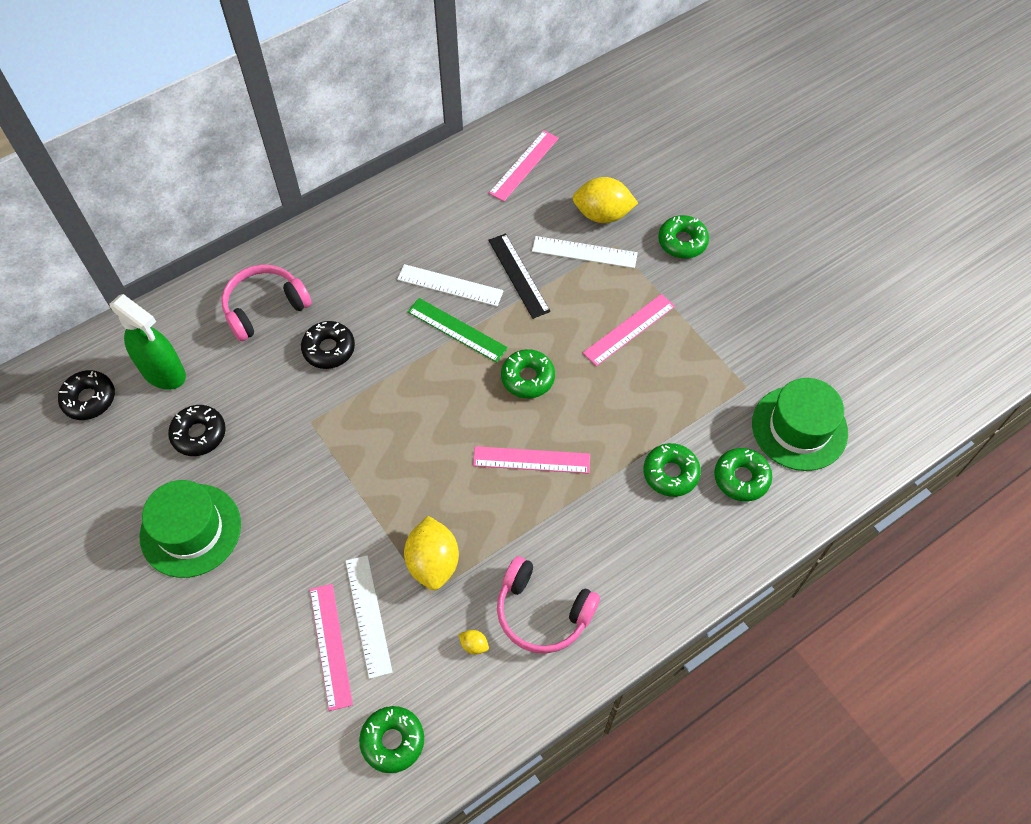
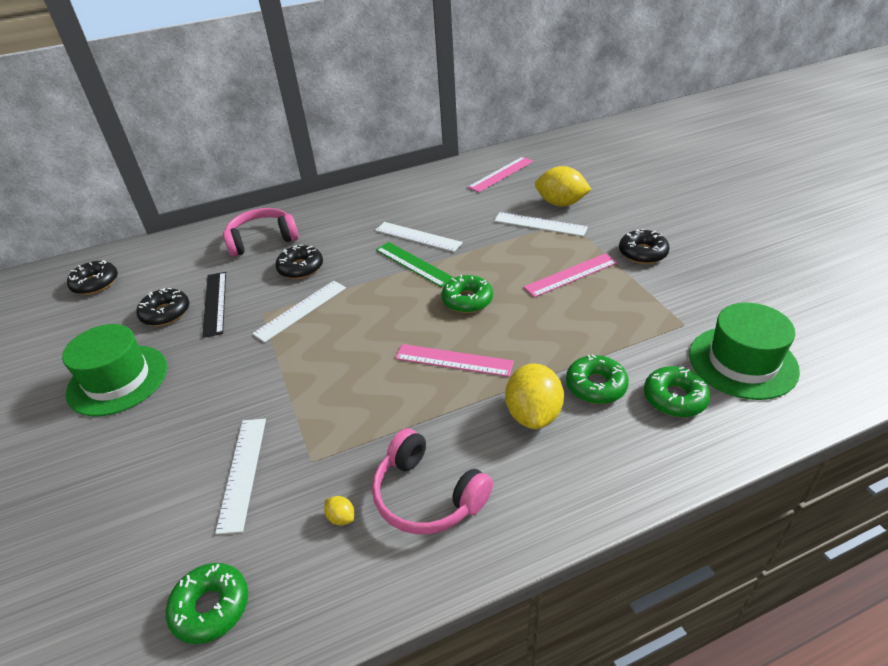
camera: 15 degrees right, 20 degrees down
green spray bottle [110,294,186,390] -> none
pink ruler [310,584,353,711] -> none
yellow lemon [404,516,459,590] -> yellow lemon moved to [505,363,564,429]
black ruler [488,233,551,319] -> black ruler moved to [202,272,226,338]
green donut [658,215,709,259] -> none
none -> white ruler [252,281,346,343]
none -> black donut [619,229,670,264]

